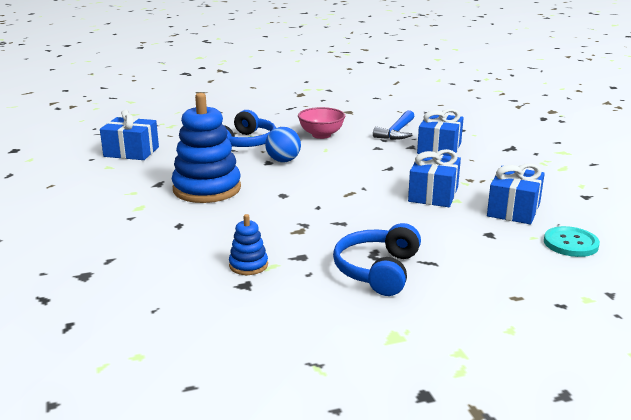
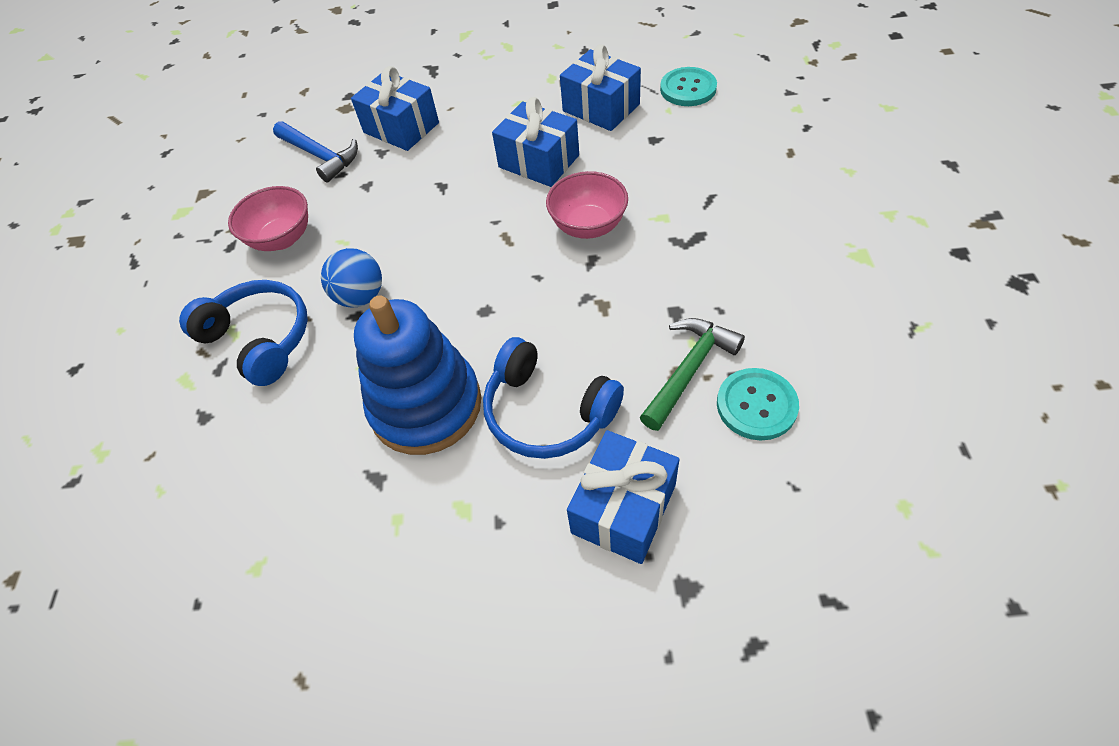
camera: 70 degrees left, 30 degrees up
blue gift [100,109,159,160] -> blue gift moved to [567,430,679,564]
blue stacking toy [229,214,268,275] -> green hammer [640,318,745,431]
blue headphones [333,223,421,296] -> blue headphones moved to [483,337,624,459]
none -> pink bowl [546,171,628,239]
none -> turquoise button [717,368,799,440]

